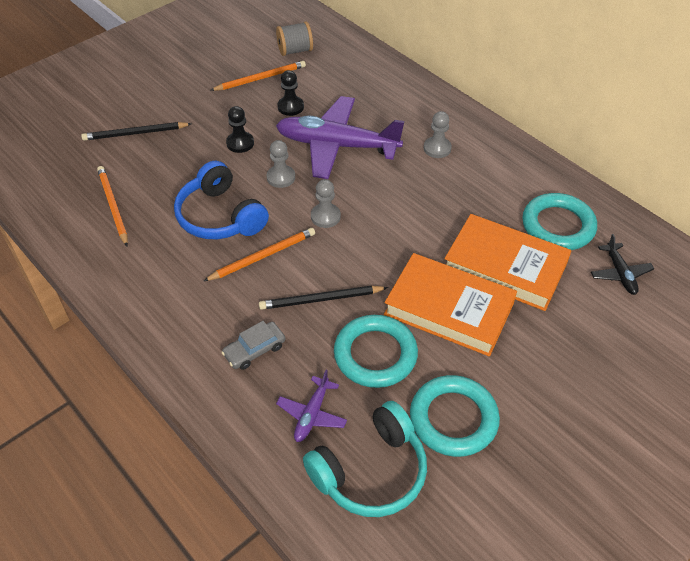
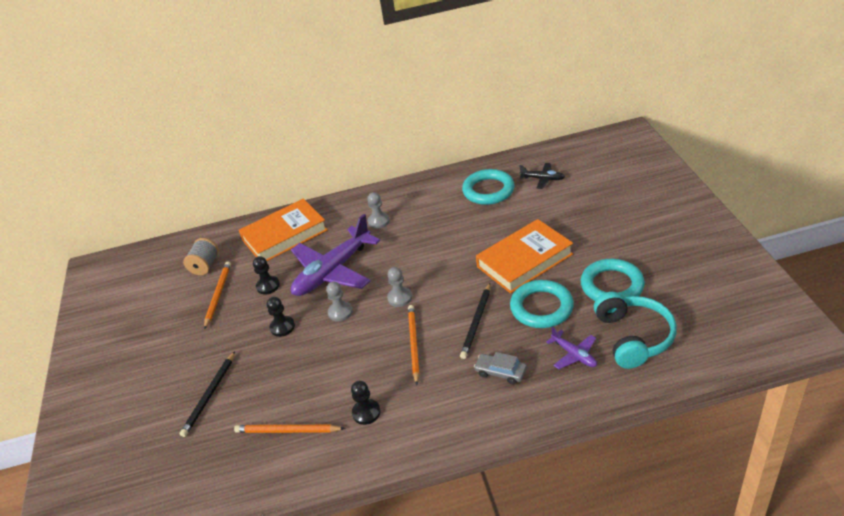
camera: 55 degrees left, 10 degrees down
blue headphones [174,161,269,239] -> none
grey car [221,321,285,370] -> grey car turned 120 degrees clockwise [474,352,527,384]
orange book [444,214,571,311] -> orange book moved to [239,199,328,261]
none -> black pawn [351,381,381,425]

